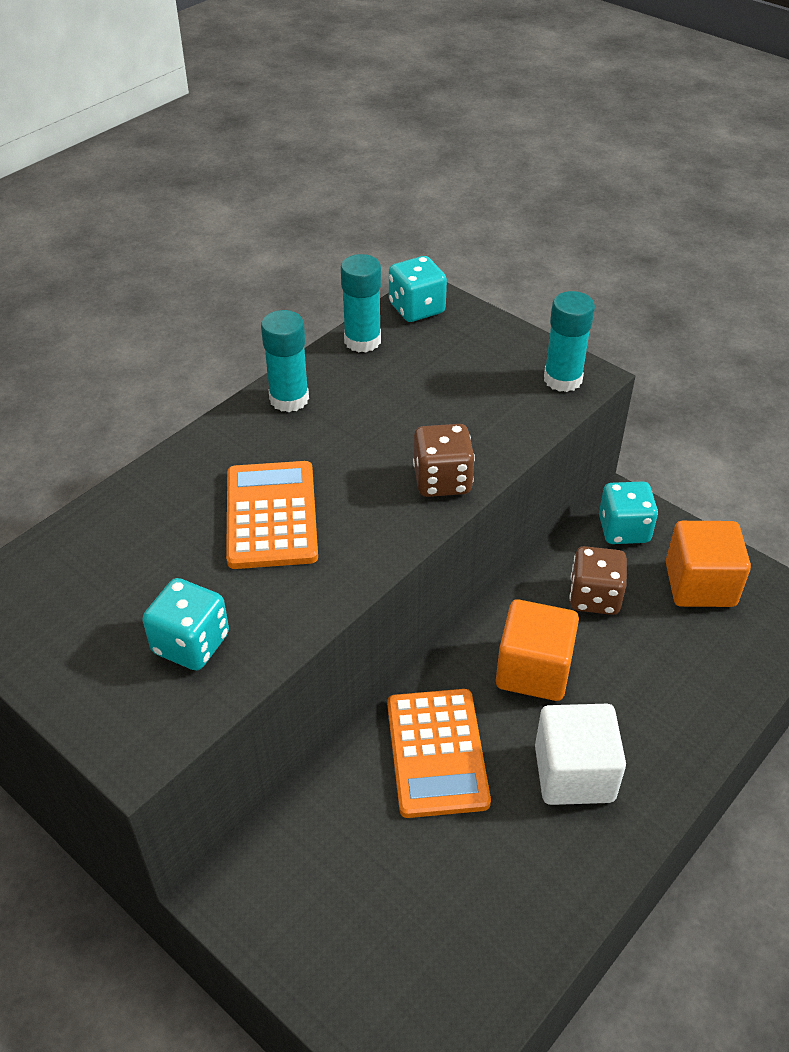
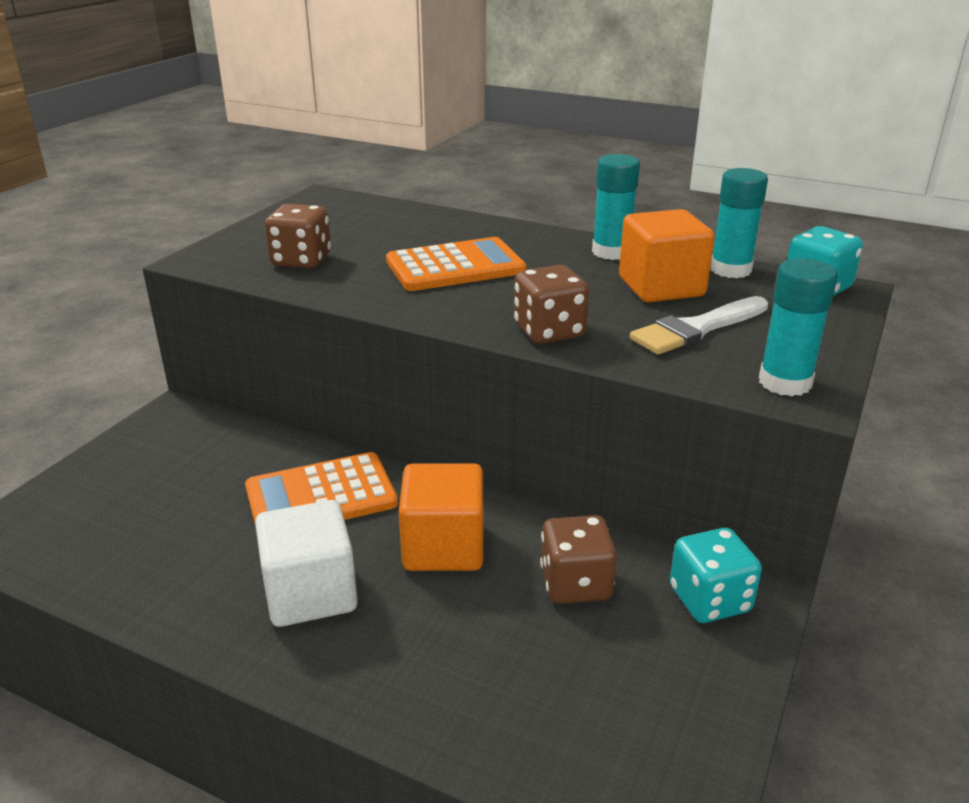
camera: 75 degrees right, 15 degrees down
turquoise dice [142,578,229,670] -> brown dice [265,204,331,268]
orange cube [666,521,751,607] -> orange cube moved to [619,209,715,302]
none -> white brush [630,296,768,355]

